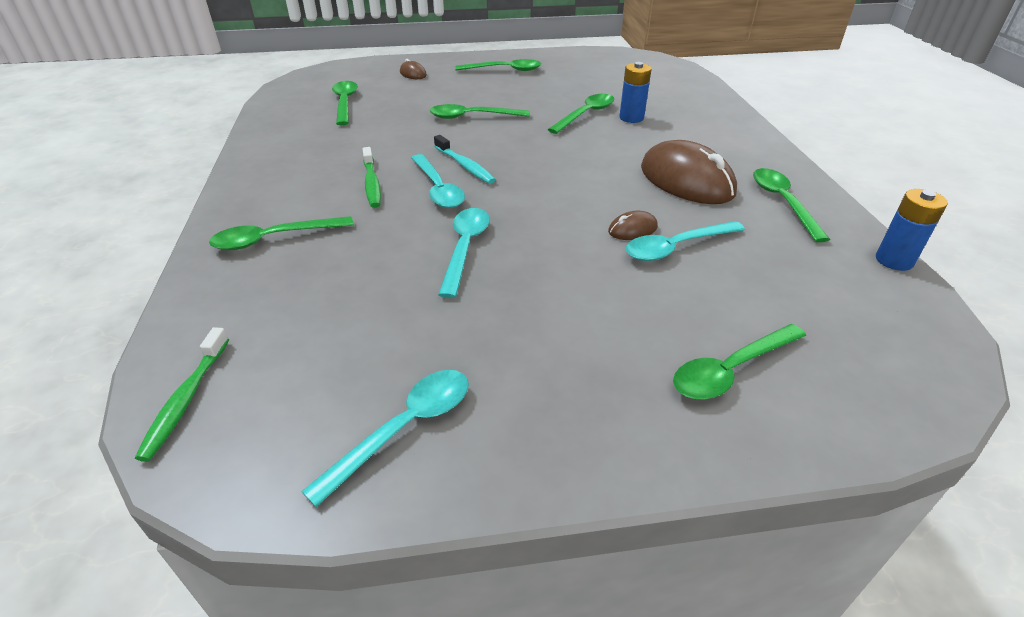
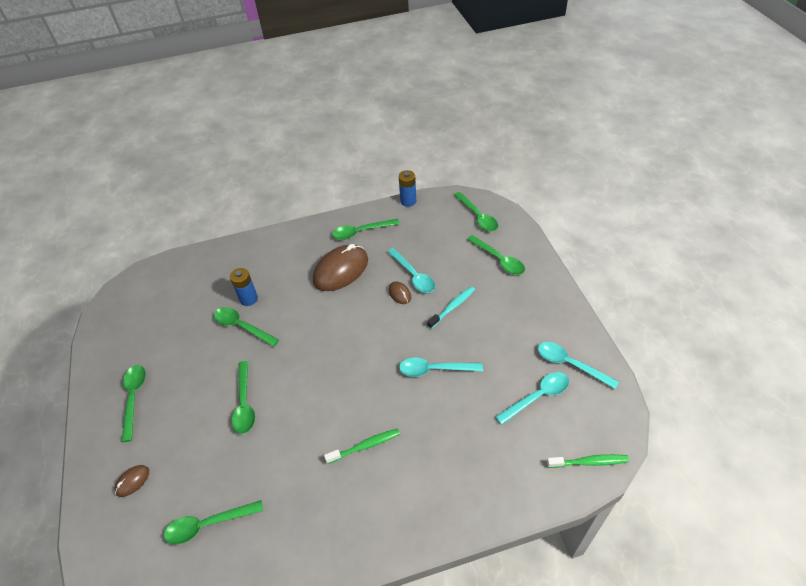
camera: 95 degrees left, 10 degrees up
green spoon [209,216,354,250] -> green spoon moved to [454,192,498,231]
turquoise spoon [411,154,465,208] -> turquoise spoon moved to [495,372,569,425]
turquoise toothbrush [434,135,496,184] -> turquoise toothbrush moved to [427,286,475,329]

